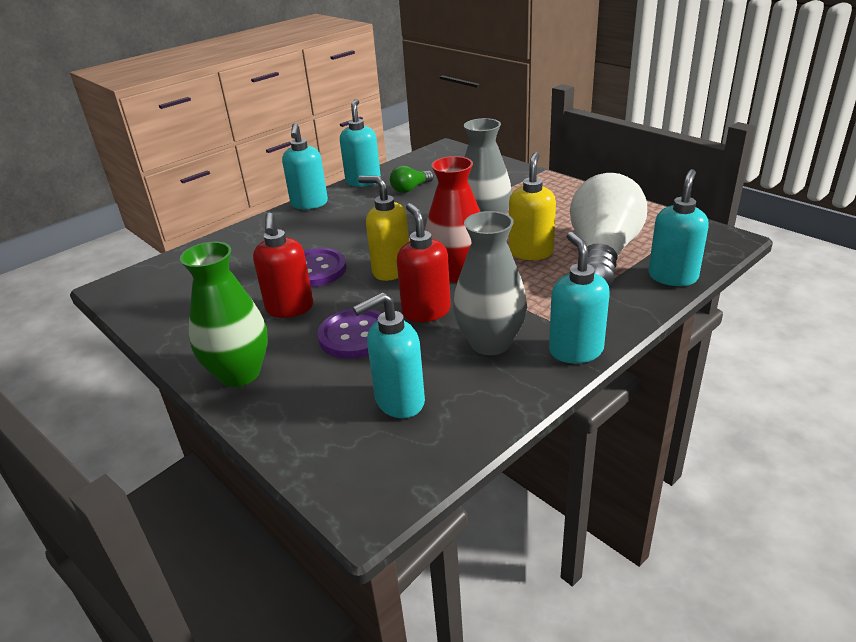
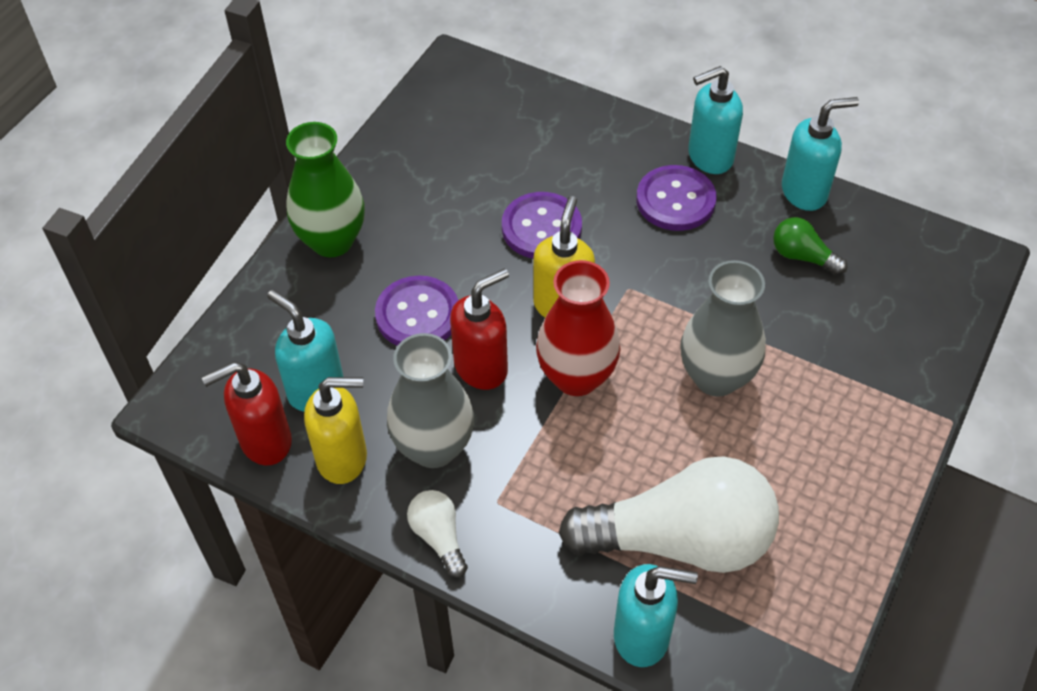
camera: 70 degrees right, 20 degrees up
red soap dispenser [253,213,313,318] -> red soap dispenser moved to [202,362,292,466]
yellow soap dispenser [509,152,556,260] -> yellow soap dispenser moved to [304,377,367,484]
turquoise soap dispenser [549,232,610,363] -> white light bulb [407,490,468,578]
none -> purple button [636,165,717,231]

